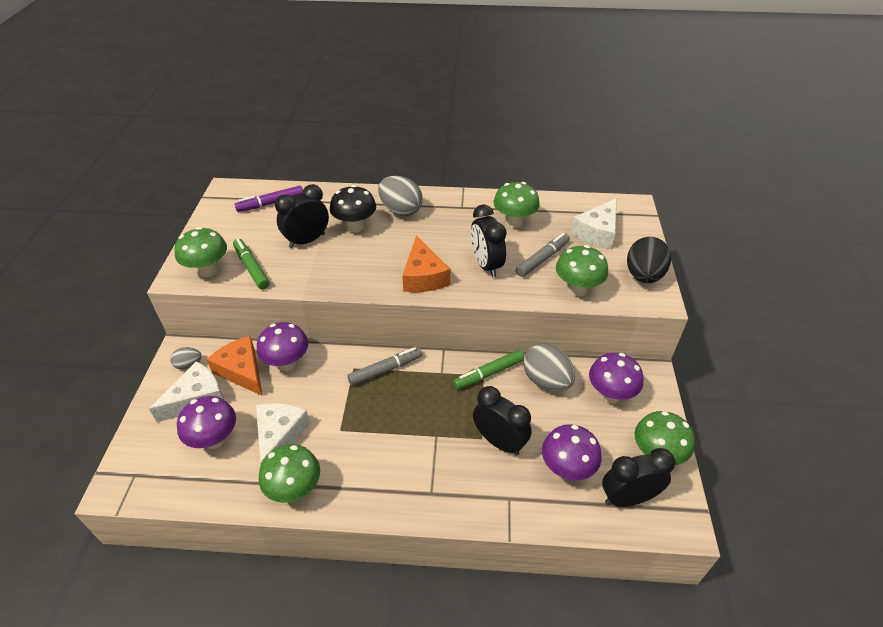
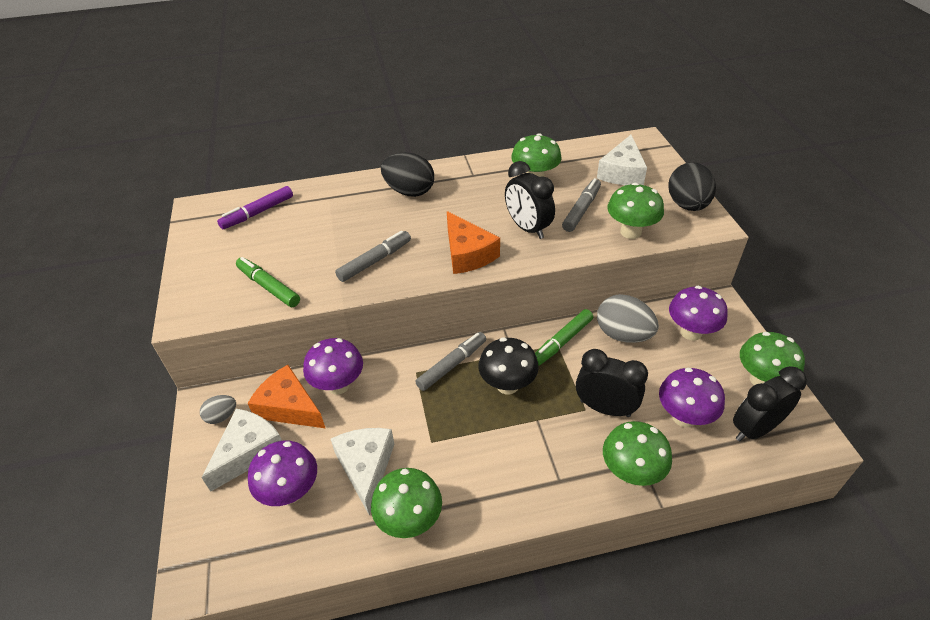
camera: 15 degrees left, 0 degrees up
green mushroom [174,227,227,277] -> green mushroom moved to [603,421,672,486]
black clock [275,184,329,248] -> none
black mushroom [330,185,376,232] -> black mushroom moved to [478,337,539,395]
grey egg [378,176,423,216] -> black egg [381,152,434,197]
none -> grey marker [335,231,411,282]

